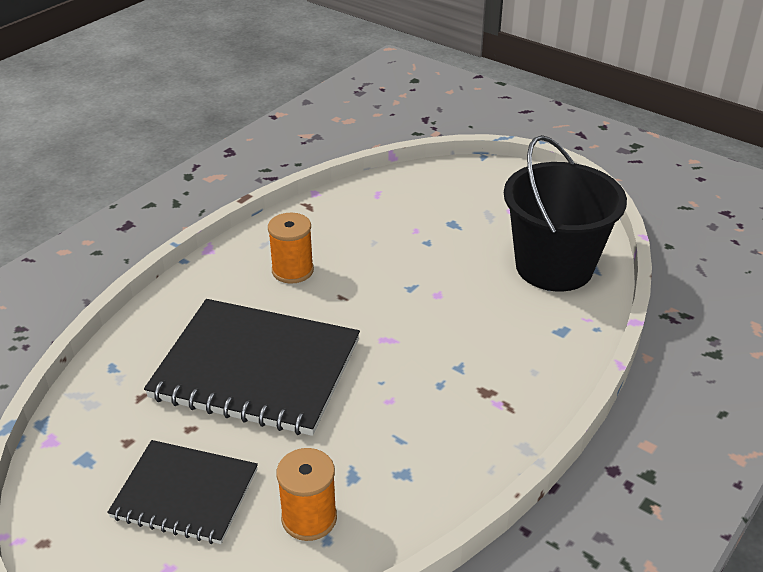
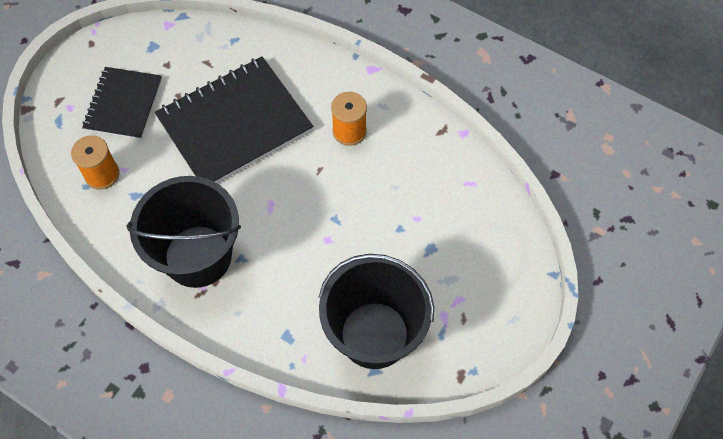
camera: 85 degrees right, 25 degrees up
black notebook [144,299,360,436] -> black notebook turned 45 degrees clockwise [155,56,313,183]
none -> black bucket [126,176,241,288]

